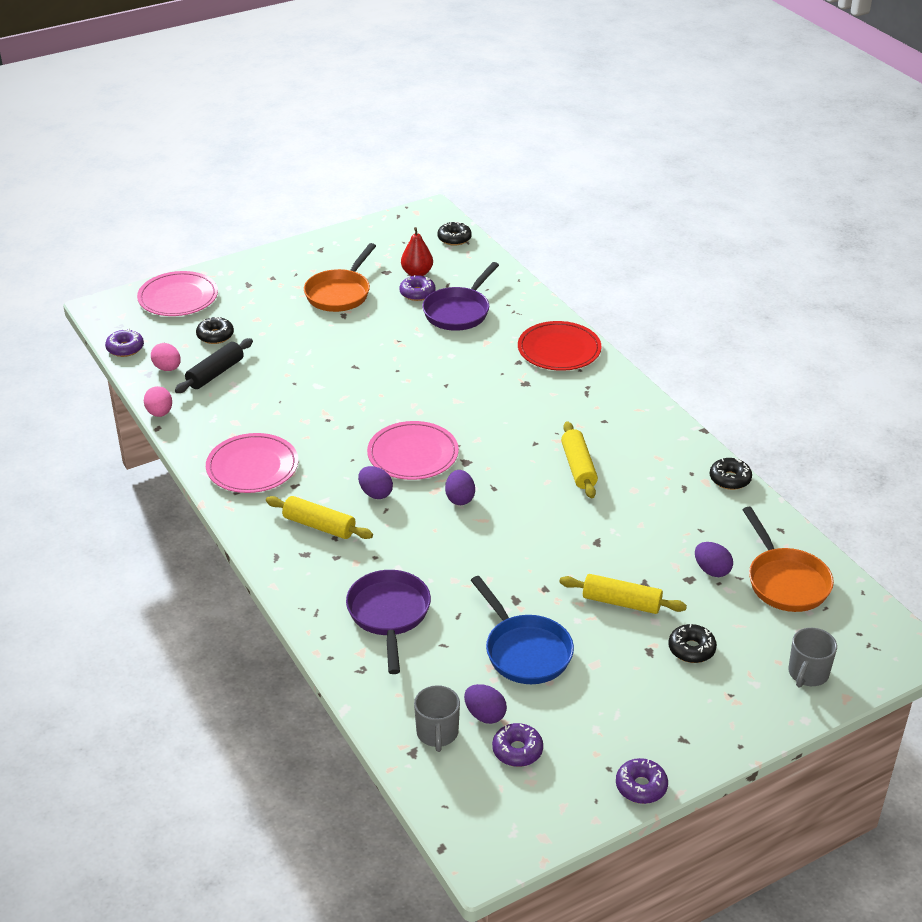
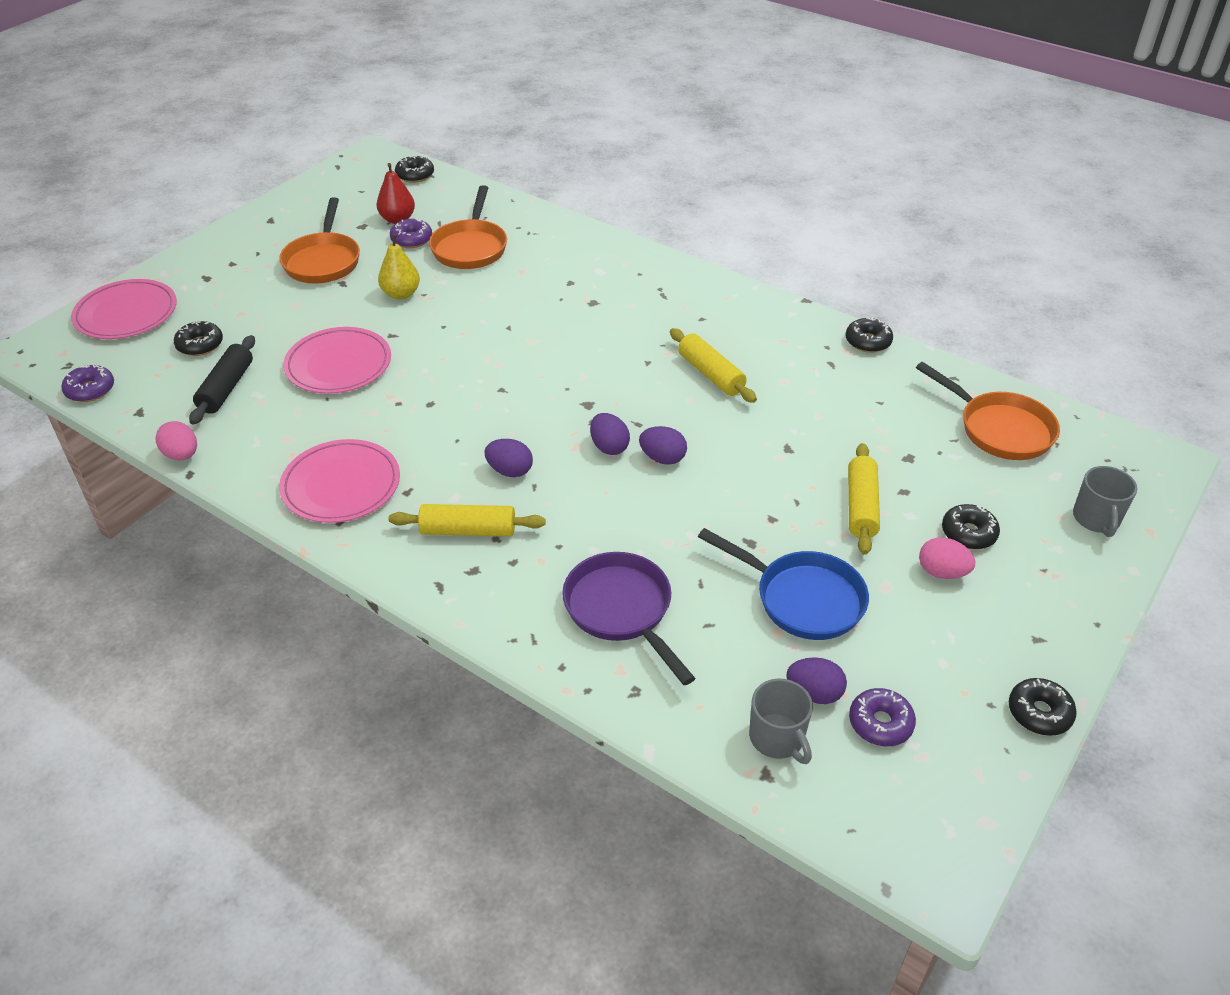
camera: 25 degrees left, 5 degrees up
pink egg [151,343,181,371] -> pink egg moved to [919,537,975,579]
pink plate [367,421,459,480] -> pink plate moved to [283,327,391,394]
purple pan [422,262,499,331] -> orange pan [429,185,507,269]
red plate [518,321,601,371] -> none
yellow rolling pin [559,574,687,614] -> yellow rolling pin turned 75 degrees counterclockwise [848,443,880,555]
purple donut [616,758,668,804] -> black donut [1009,678,1077,736]
purple egg [695,542,733,577] -> purple egg moved to [639,426,687,465]
none -> yellow pear [378,234,420,300]

